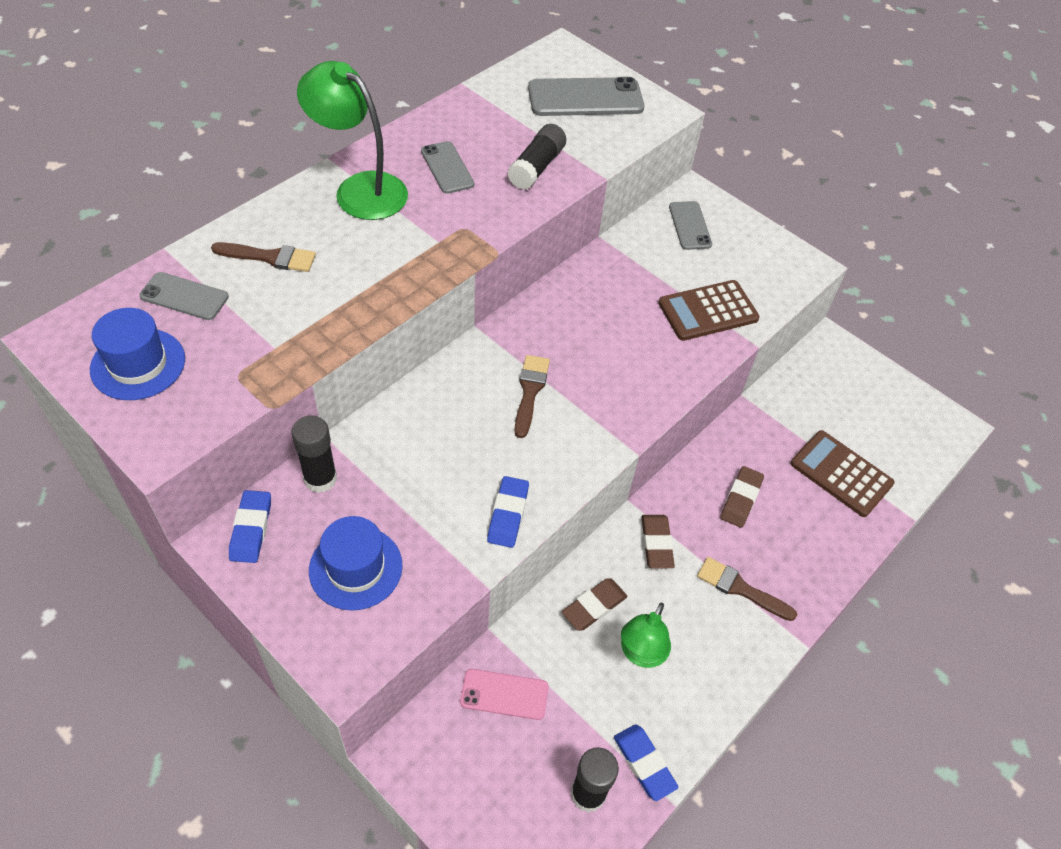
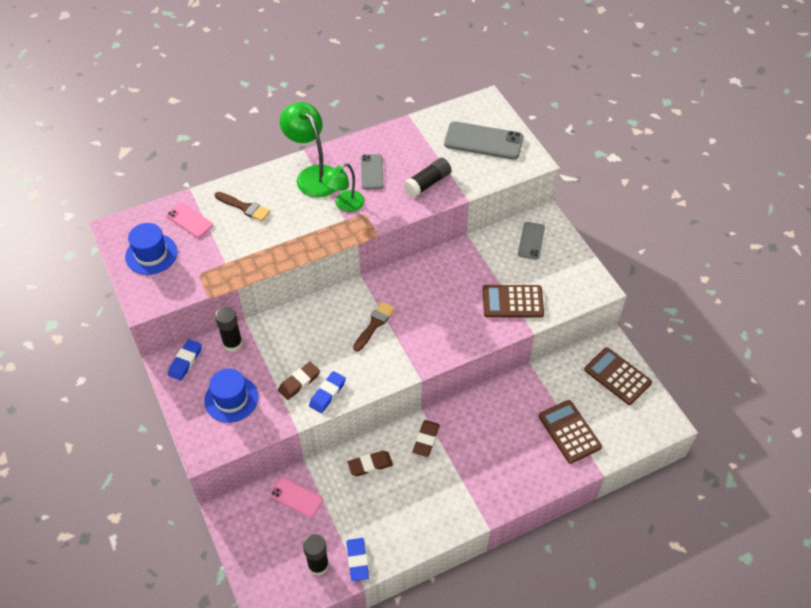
camera: 25 degrees right, 0 degrees up
grey phone [139,272,229,320] -> pink phone [166,203,213,238]
green lamp [621,603,671,668] -> green lamp moved to [322,163,364,212]
brown brush [697,557,797,621] -> none
brown eraser [720,466,764,528] -> brown eraser moved to [278,362,320,400]
none -> brown calculator [584,347,652,405]

